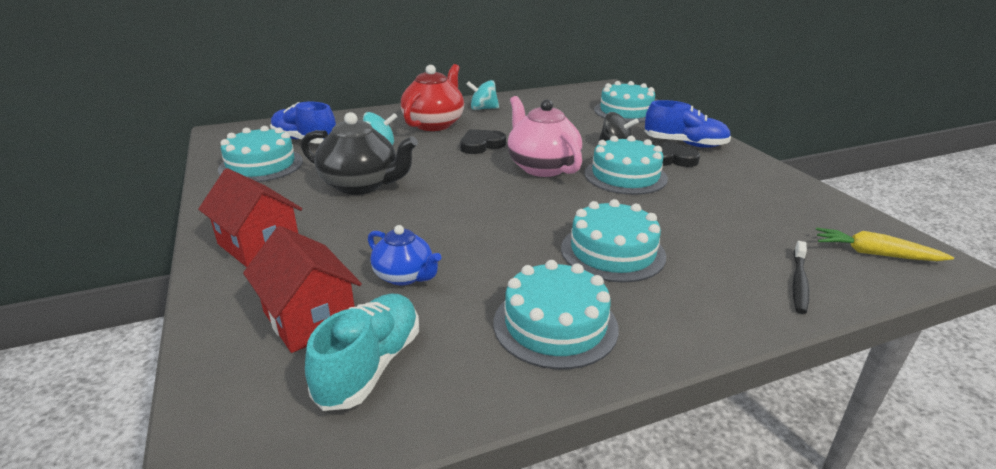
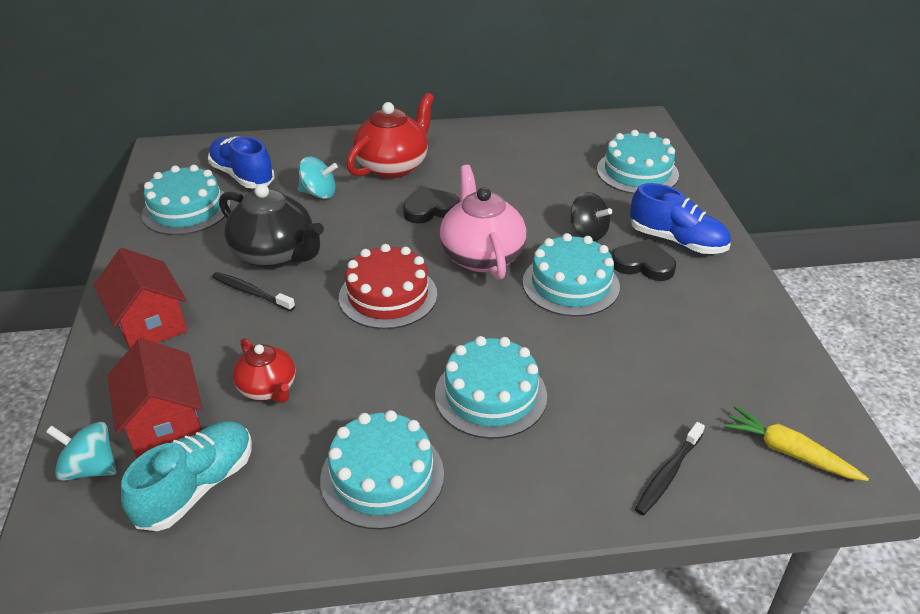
camera: 15 degrees right, 10 degrees up
blue teapot [368,225,442,285] -> red teapot [233,338,295,403]
turquoise spinning top [466,80,499,110] -> turquoise spinning top moved to [46,422,117,481]
none -> black toothbrush [212,272,295,311]
none -> red cake [339,244,437,329]

